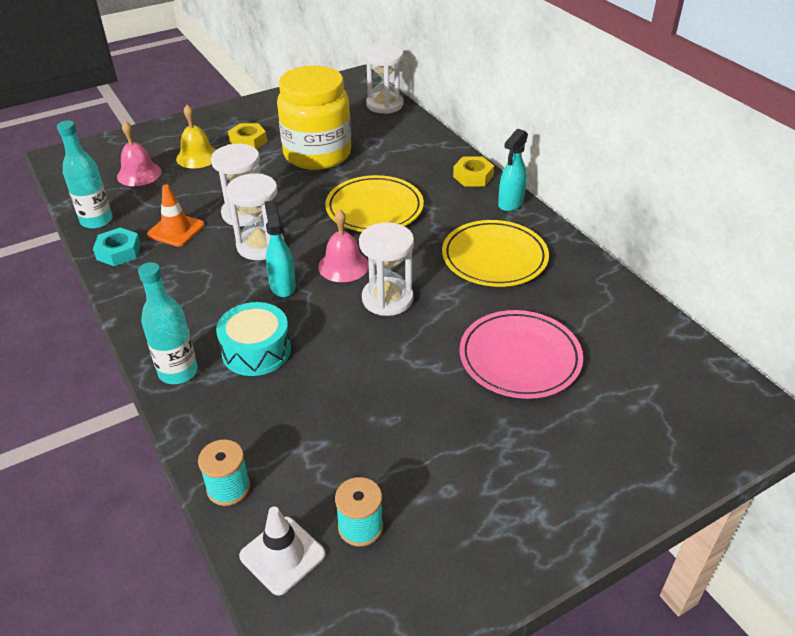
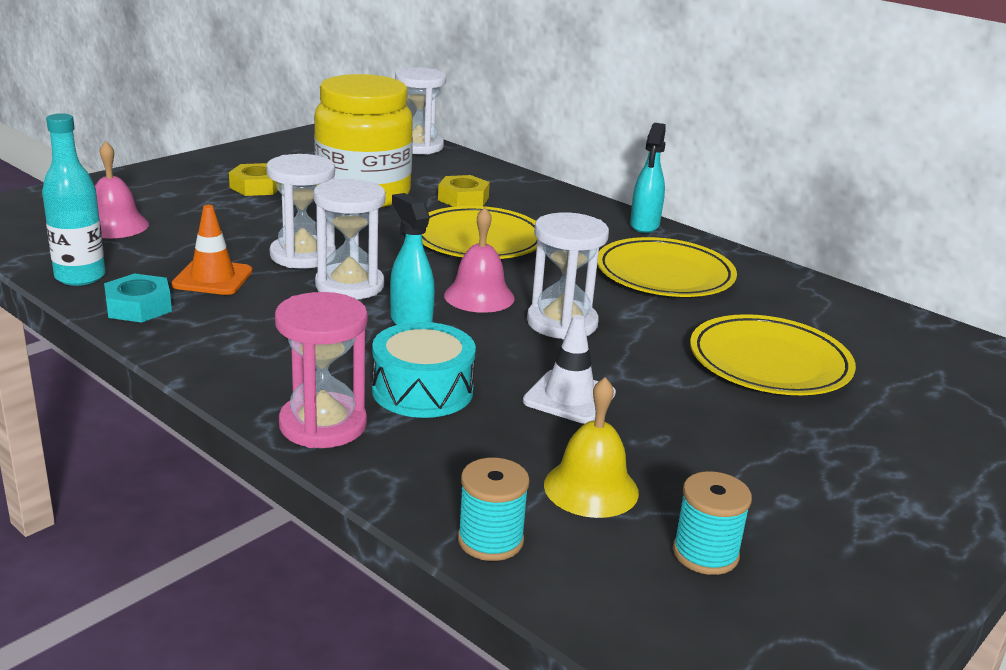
camera: 20 degrees left, 15 degrees down
turquoise bottle [138,262,198,384] -> pink hourglass [275,292,368,448]
yellow bell [176,105,216,168] -> yellow bell moved to [544,377,639,518]
white traffic cone [239,507,325,596] -> white traffic cone moved to [523,315,616,424]
yellow nut [453,156,494,186] -> yellow nut moved to [438,175,490,207]
pink plate [459,310,583,399] -> yellow plate [690,314,856,395]

